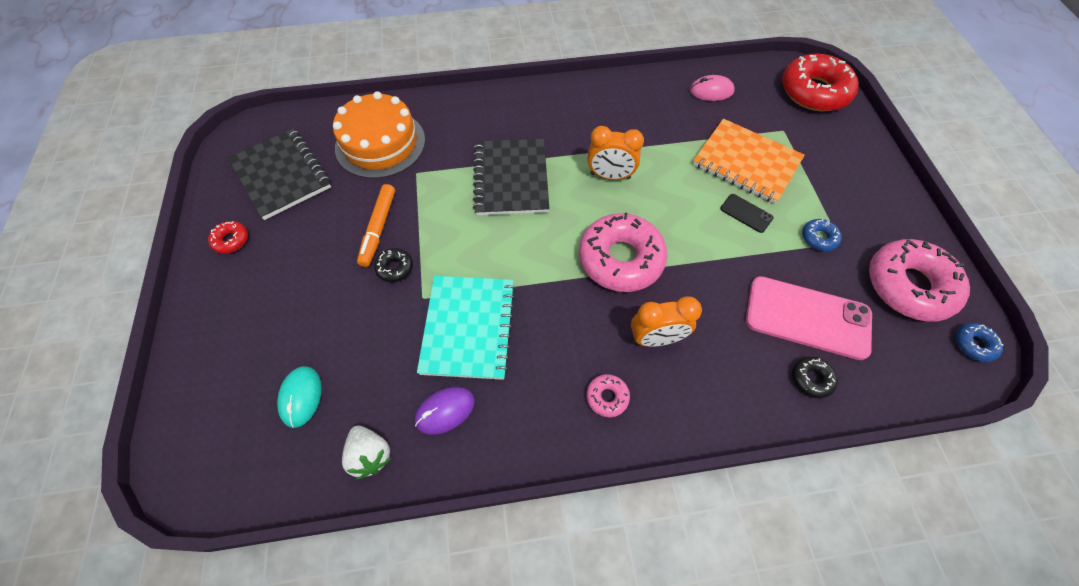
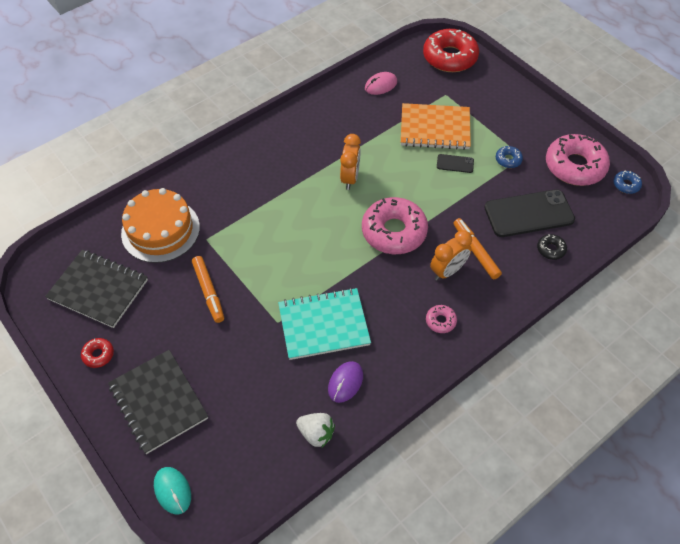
camera: 30 degrees left, 5 degrees down
turquoise mouse [277,366,322,428] -> turquoise mouse moved to [154,467,191,514]
black donut [374,248,413,282] -> none
turquoise notebook [417,276,516,380] -> turquoise notebook turned 75 degrees counterclockwise [278,288,371,360]
black notebook [473,139,550,215] -> black notebook moved to [108,350,208,454]
orange clock [588,126,644,180] -> orange clock turned 60 degrees counterclockwise [340,134,361,190]
pink phone [746,276,872,360] -> black phone [484,189,575,237]
none -> orange marker [453,218,502,279]

